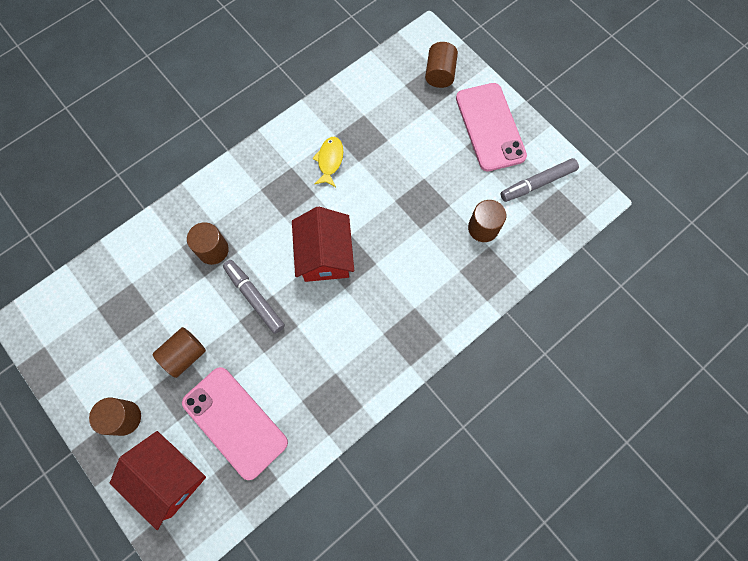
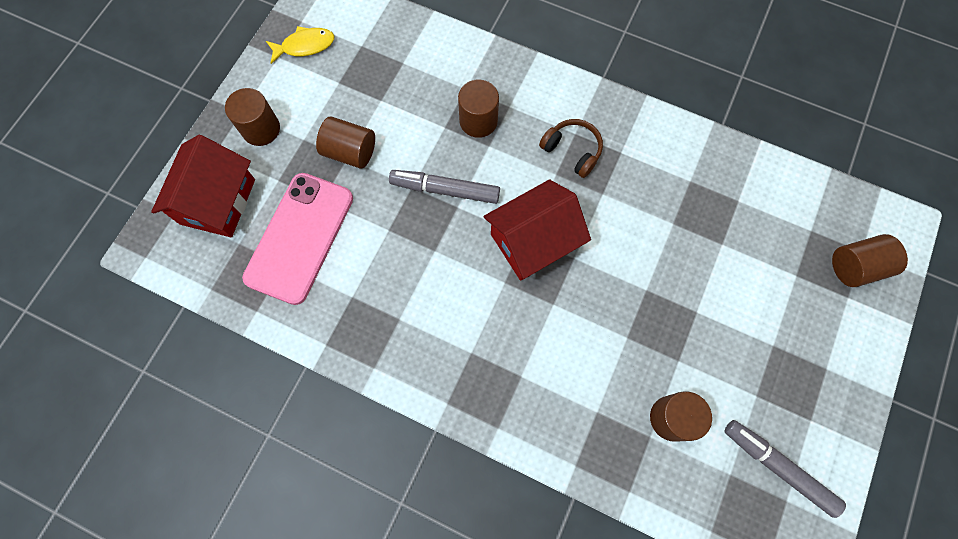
camera: 65 degrees right, 0 degrees up
grey marker [223,260,285,334] -> grey marker turned 105 degrees counterclockwise [389,170,500,204]
yellow fish [312,137,343,187] -> yellow fish moved to [266,26,334,64]
pink phone [456,83,527,171] -> none
none -> brown headphones [539,119,603,178]

